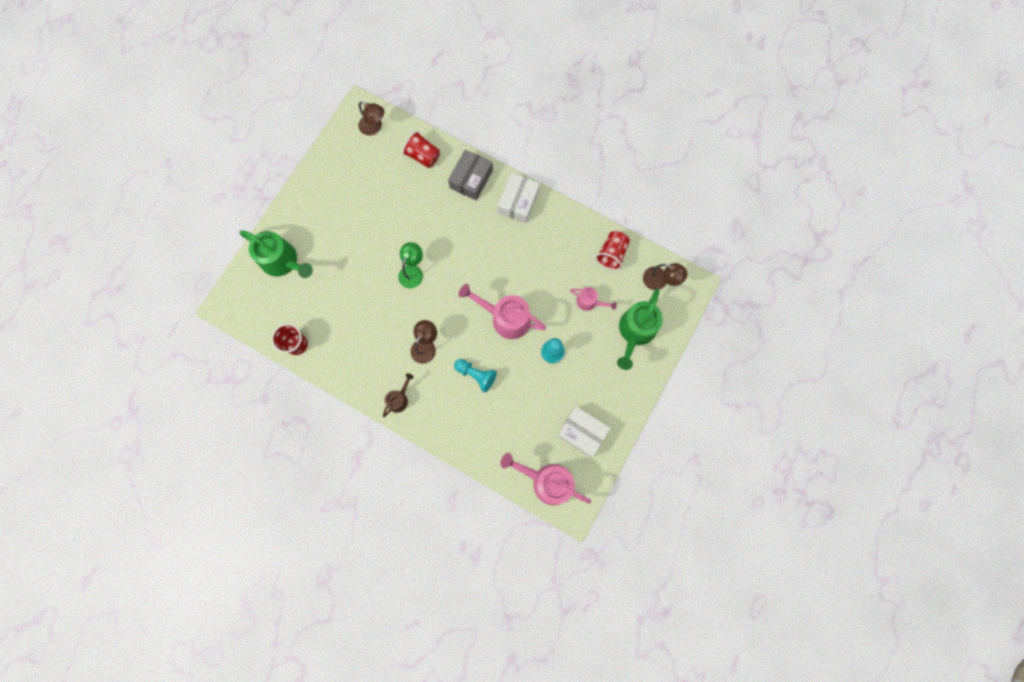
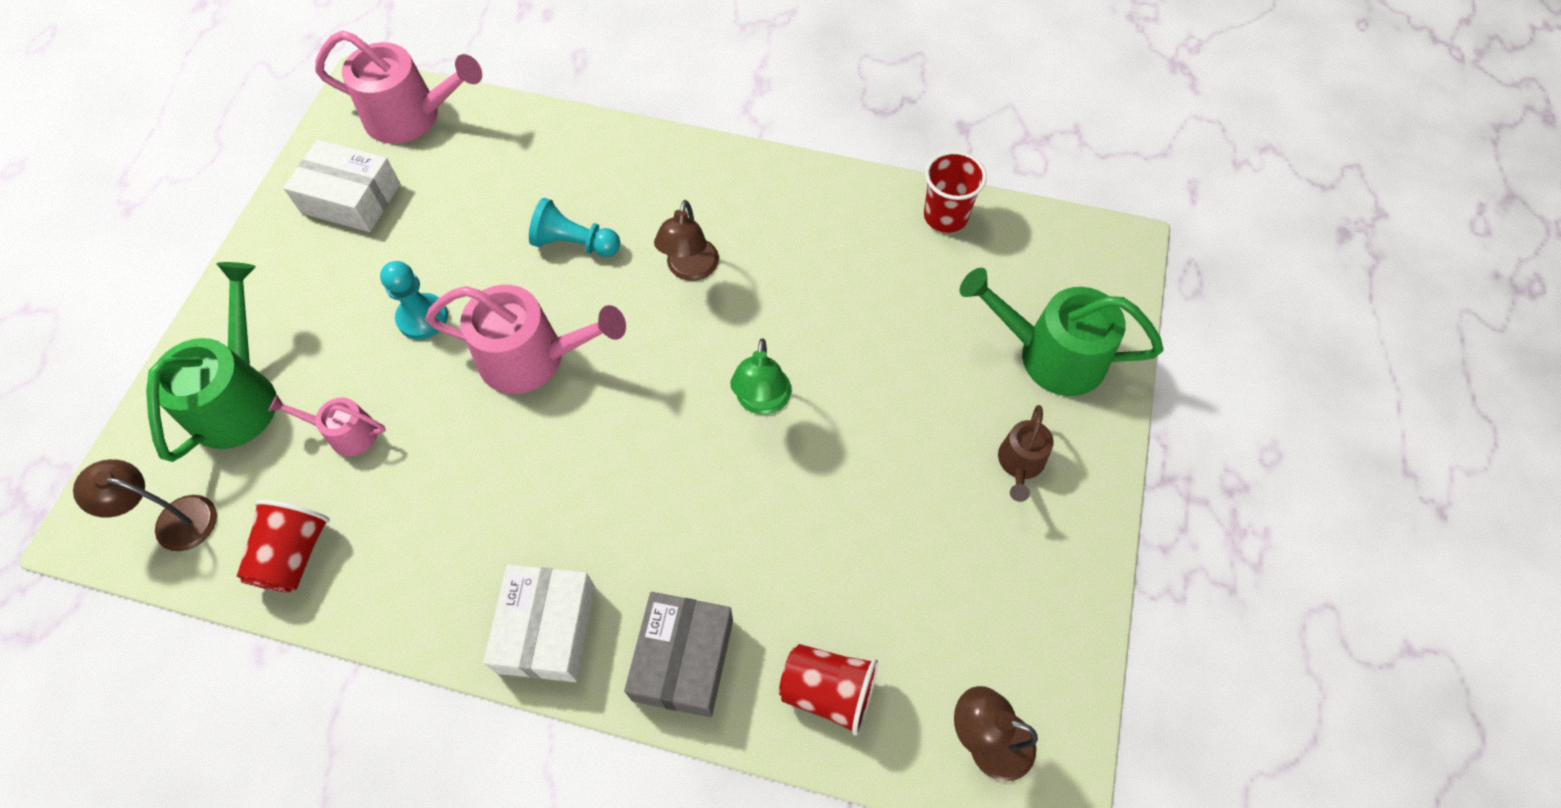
camera: 165 degrees right, 15 degrees down
brown watering can [383,373,414,417] -> brown watering can moved to [998,405,1054,502]

